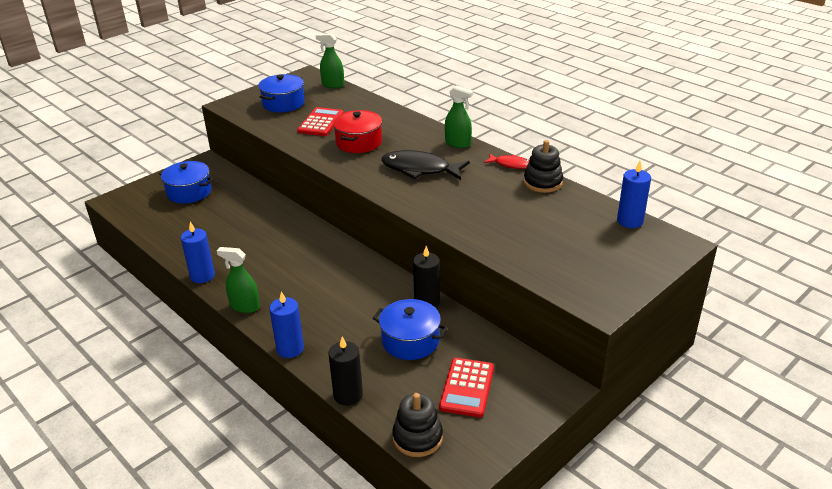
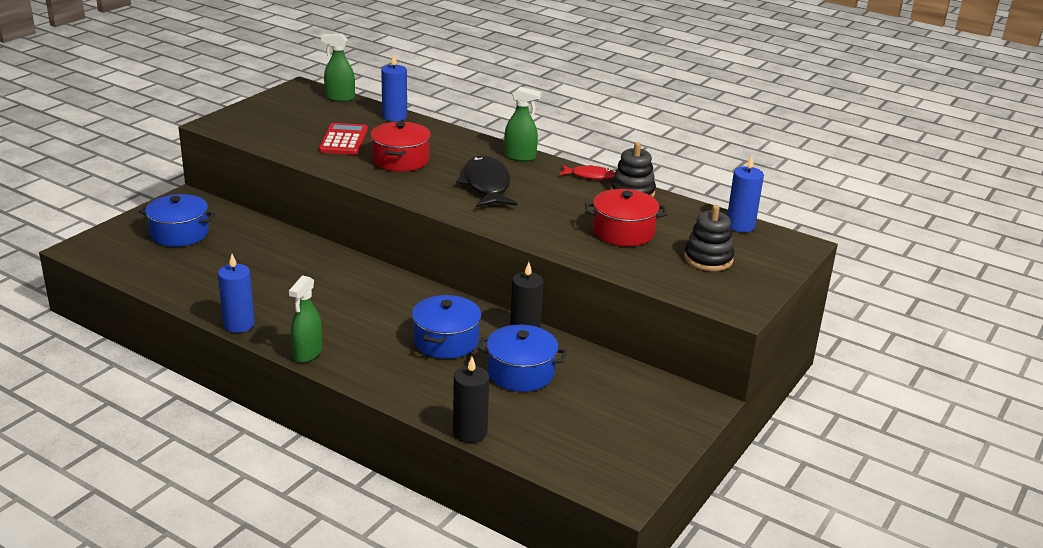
camera: 15 degrees left, 5 degrees down
green spray bottle [217,247,260,313] -> green spray bottle turned 75 degrees counterclockwise [289,275,322,363]
blue pot [258,74,305,112] -> blue pot moved to [412,295,481,359]
blue candle [269,291,304,358] -> blue candle moved to [381,54,407,121]
black fish [381,150,470,180] -> black fish turned 75 degrees clockwise [456,156,517,207]
black stacking toy [392,393,443,457] -> black stacking toy moved to [684,205,734,271]
red calculator [439,358,494,417] -> none
none -> red pot [585,189,667,246]

